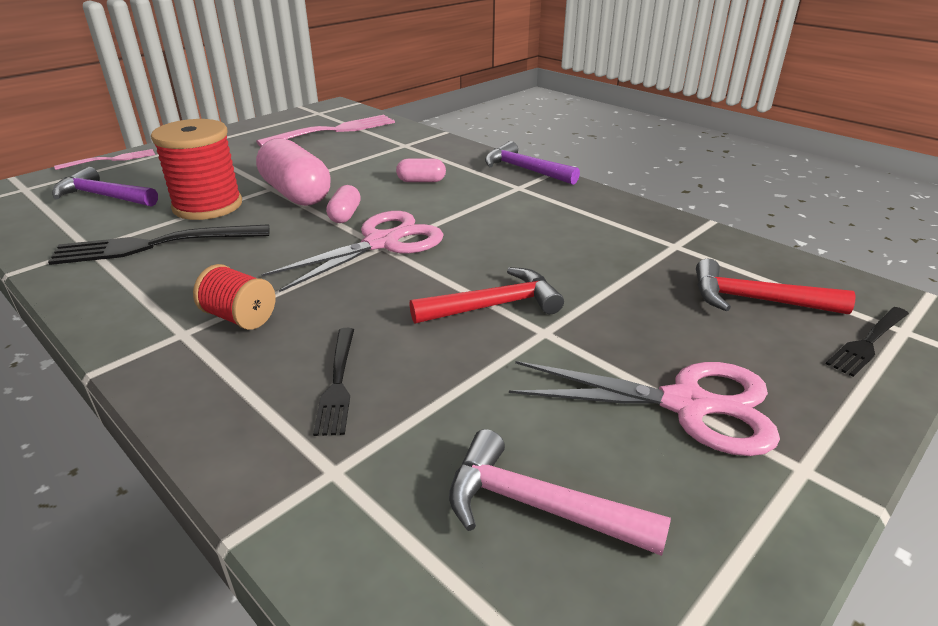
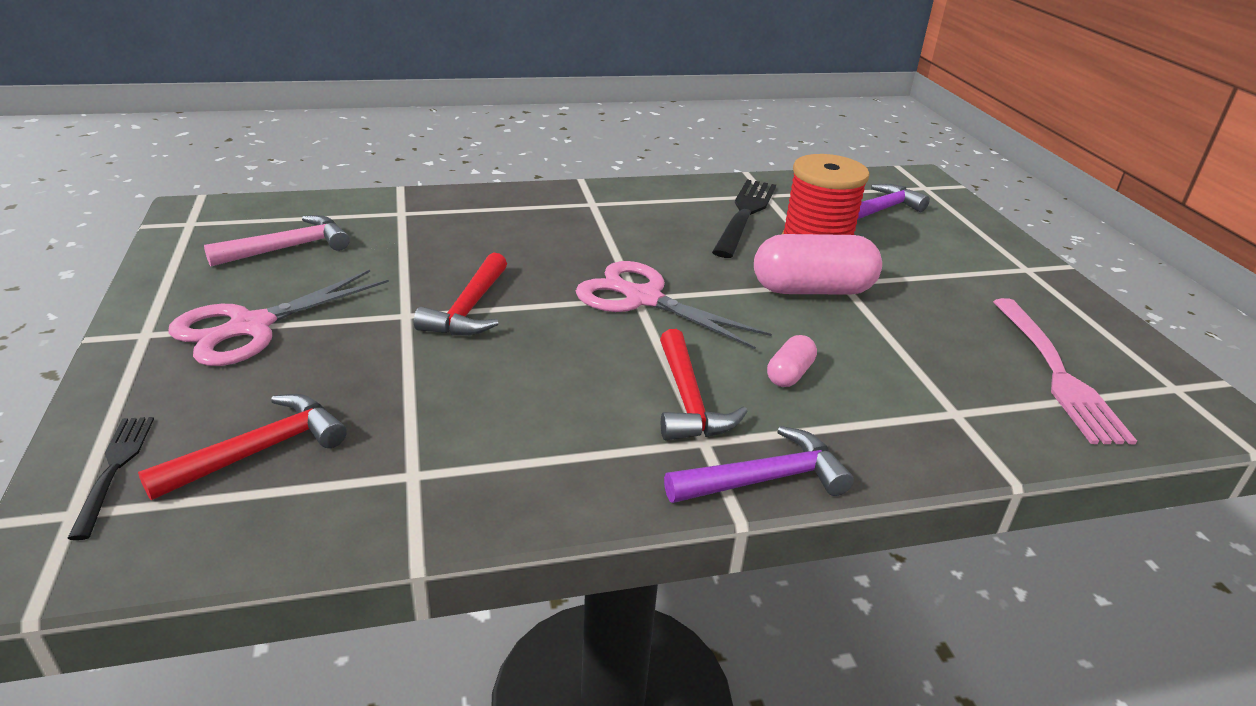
camera: 120 degrees right, 0 degrees up
pink fork [54,149,155,170] -> none
red spool [193,264,276,330] -> none
pink scissors [261,211,444,292] -> pink scissors turned 135 degrees clockwise [576,261,772,349]
black fork [313,328,354,436] -> none
pink capsule [326,185,361,223] -> none
none -> red hammer [660,329,748,440]

